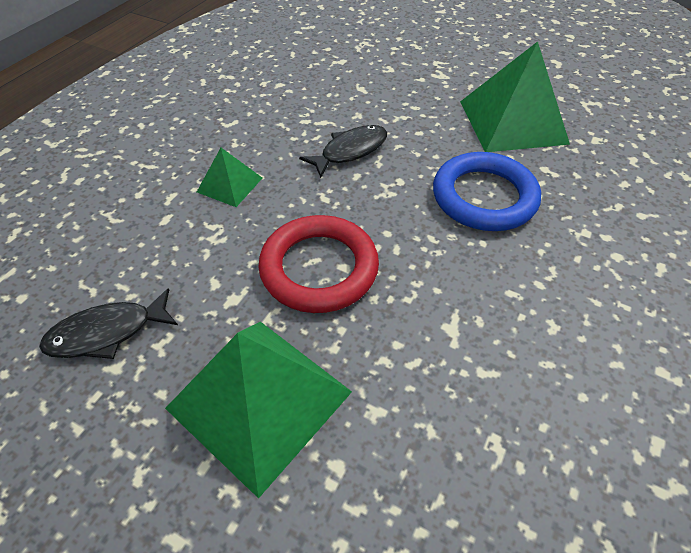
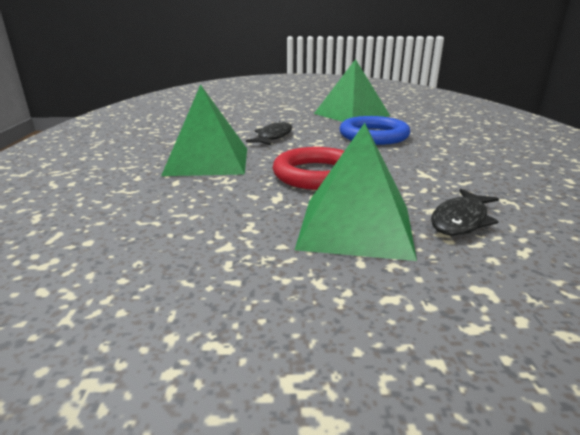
camera: 30 degrees left, 25 degrees down
black fish [39,288,178,359] -> black fish moved to [431,189,499,236]
green pyramid [197,148,262,207] -> green pyramid [161,84,247,176], size x2.00

